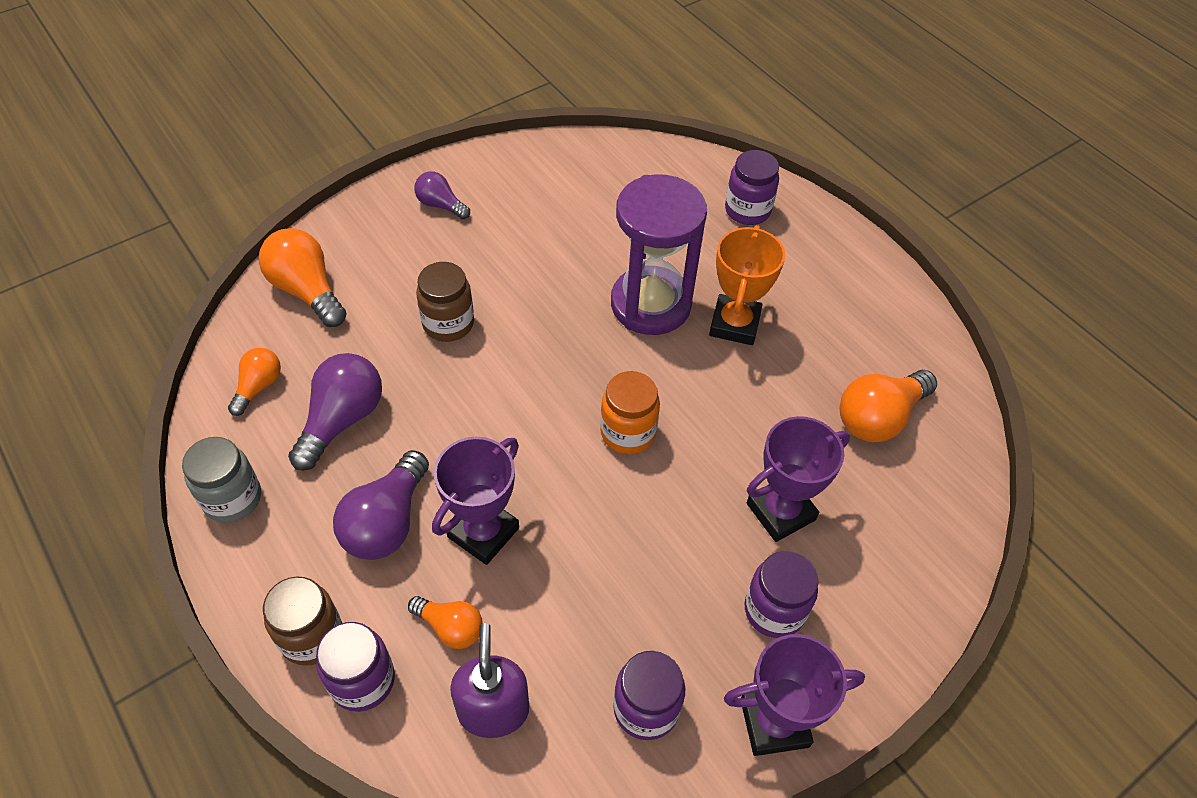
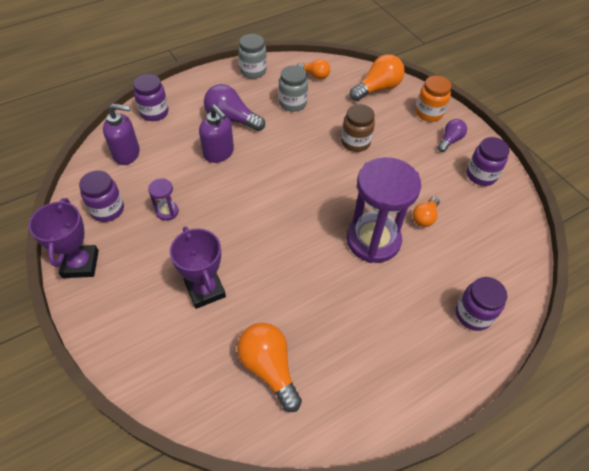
camera: 95 degrees right, 0 degrees up
brown jar [263,577,342,666] -> none
purple light bulb [288,353,382,471] -> grey jar [279,65,308,112]
orange light bulb [408,596,483,649] -> orange light bulb moved to [412,196,440,227]
purple trophy [432,437,519,565] -> purple soap dispenser [199,104,234,163]
orange jar [600,371,660,454] -> orange jar moved to [416,76,452,122]
orange trophy [709,225,785,345] -> none
purple jar [745,551,819,638] -> purple jar moved to [467,137,510,186]
none -> purple hourglass [148,178,179,221]

